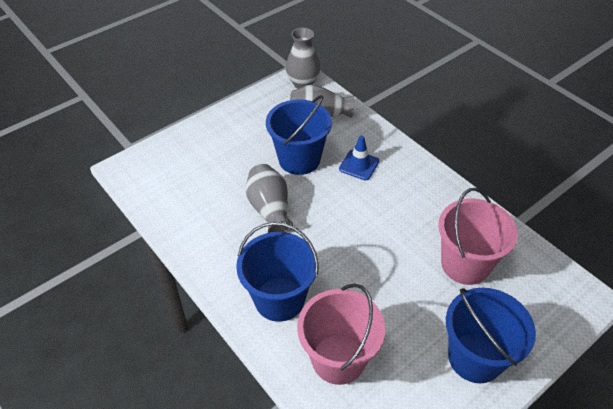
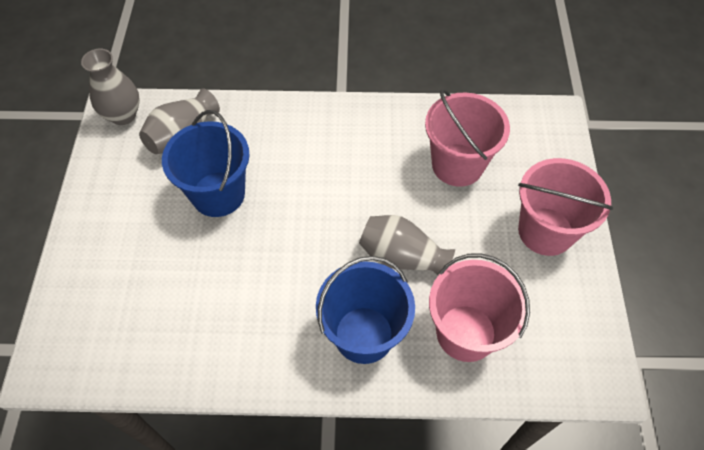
camera: 50 degrees left, 10 degrees up
grey vase [246,164,293,233] -> grey vase moved to [359,215,455,275]
blue traffic cone [339,135,379,180] -> none
blue bucket [446,288,536,383] -> pink bucket [518,158,613,256]

